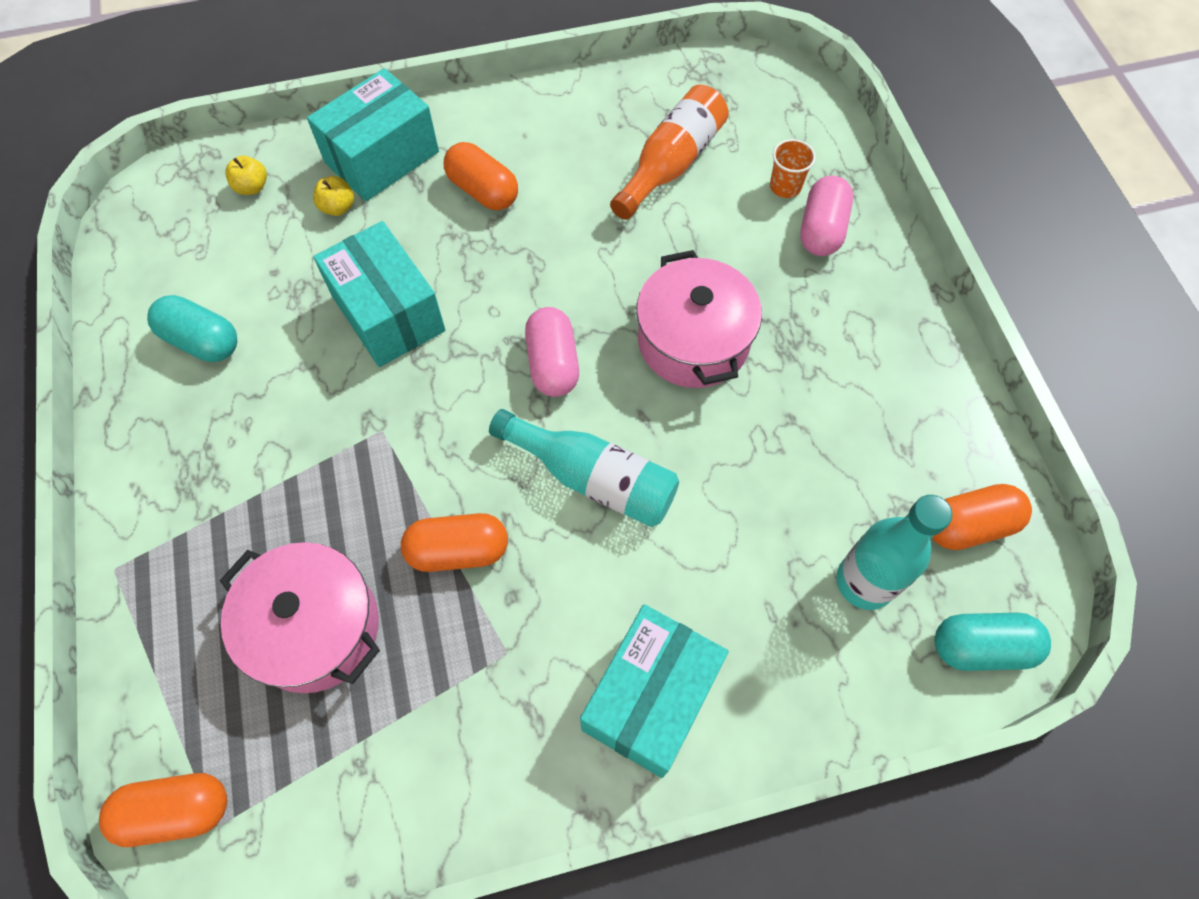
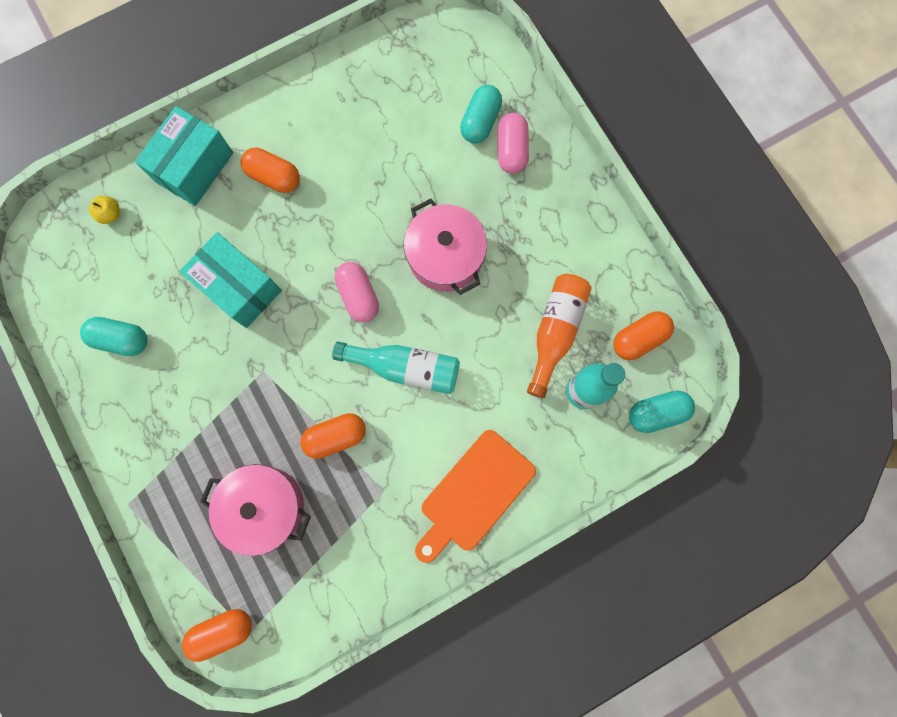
camera: 15 degrees left, 15 degrees up
yellow apple [313,176,354,216] -> none
turquoise box [580,604,729,778] -> orange cutting board [415,430,536,563]
orange bottle [610,85,729,220] -> orange bottle moved to [527,274,592,398]
orange cup [770,139,816,198] -> turquoise capsule [460,85,502,144]

